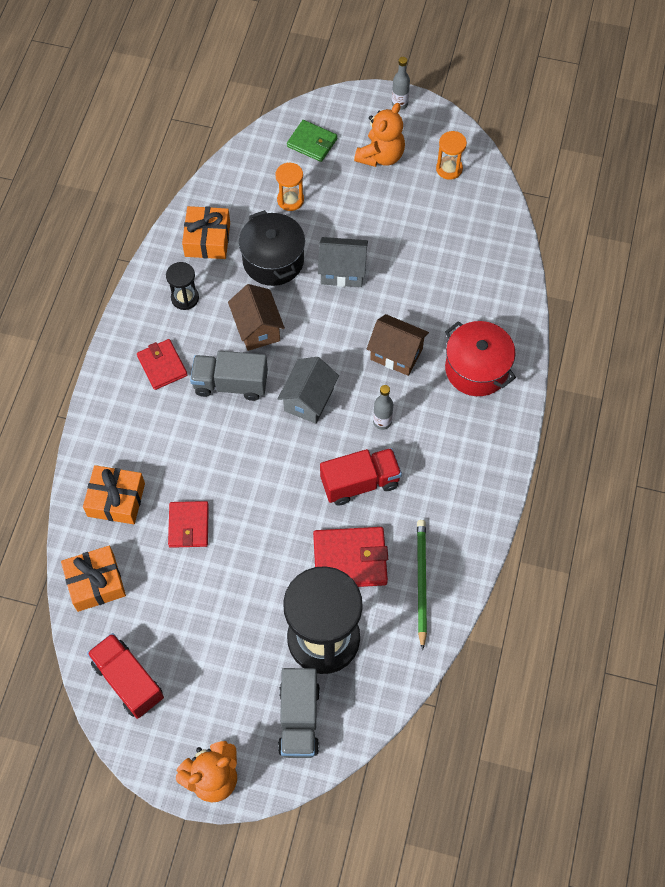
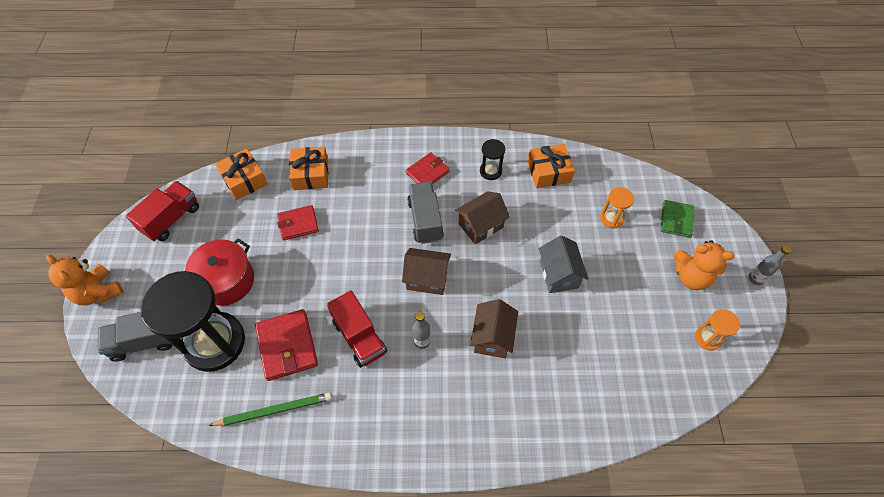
camera: 75 degrees right, 5 degrees down
black pot [239,210,305,286] -> none
grey house [278,357,339,424] -> brown house [402,248,451,295]
red pot [445,321,516,396] -> red pot moved to [185,238,254,306]

